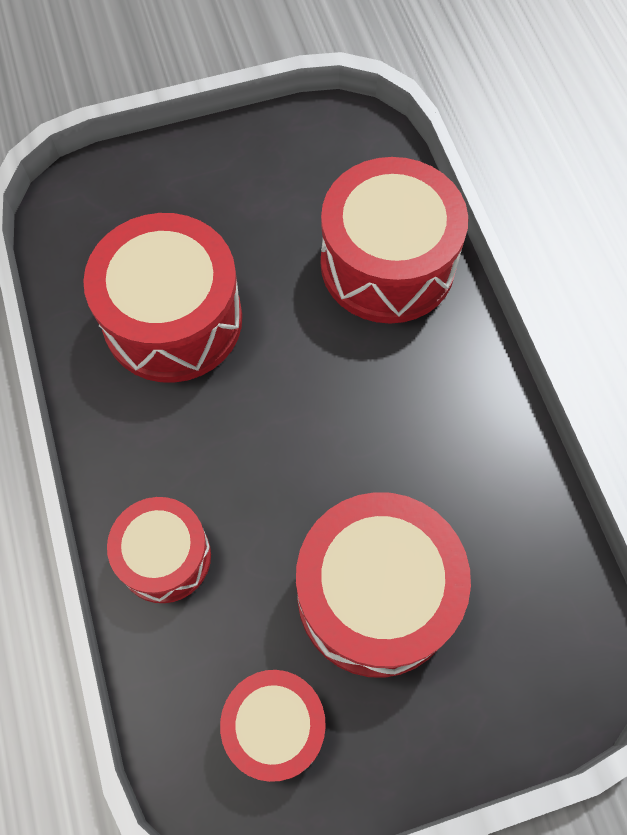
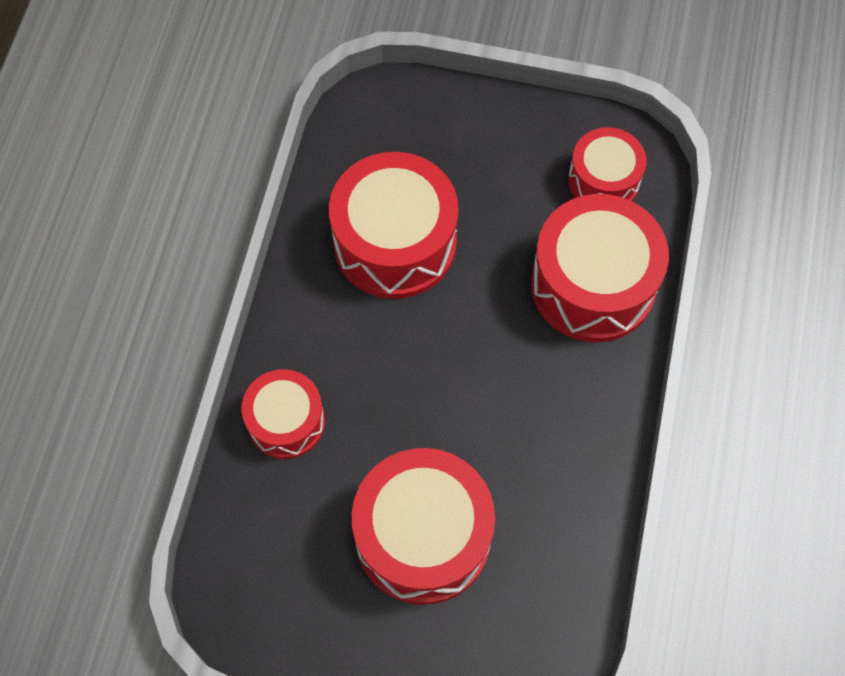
camera: 30 degrees right, 0 degrees up
red drum [220,670,326,782] -> red drum moved to [568,127,646,201]

